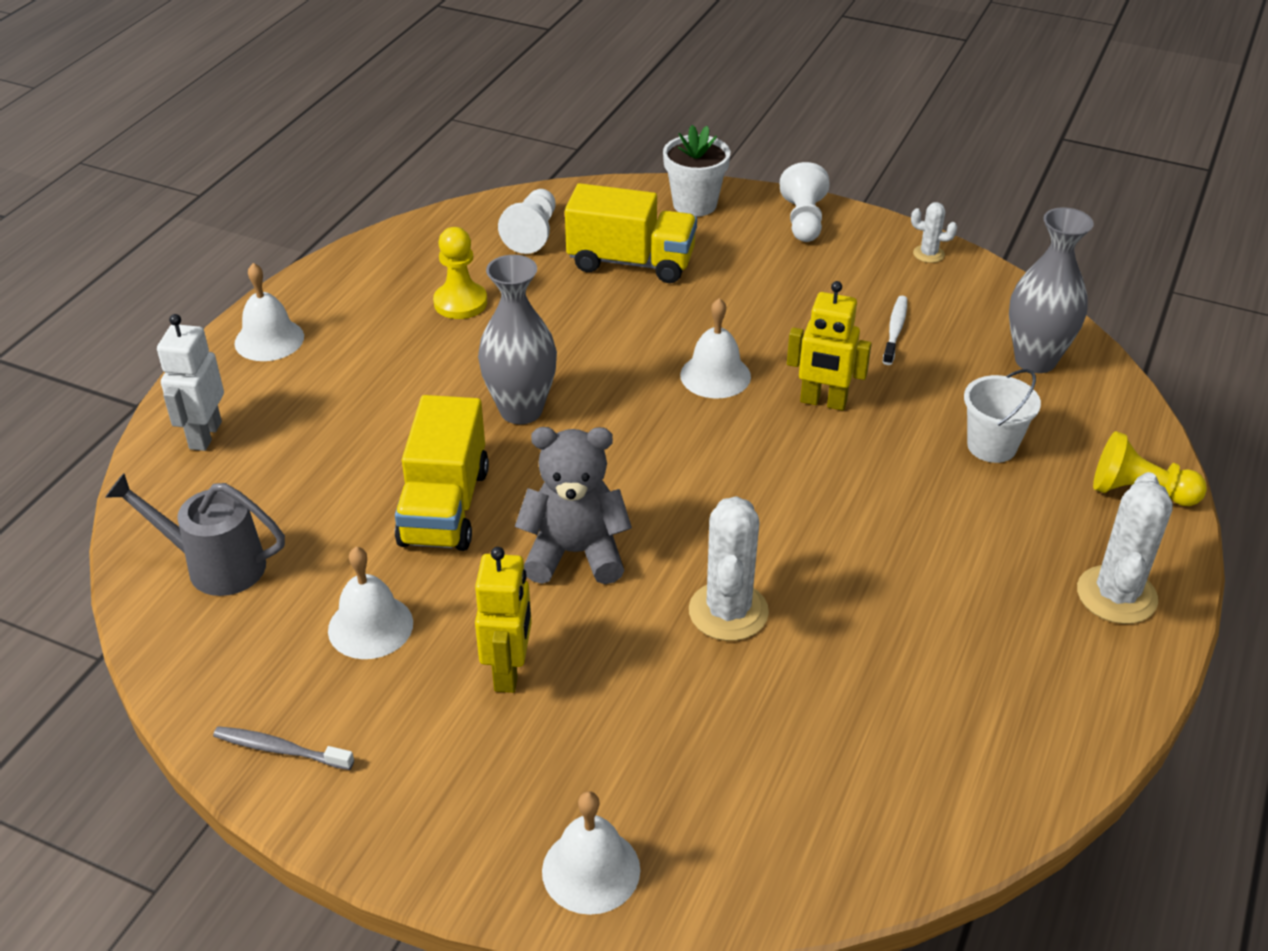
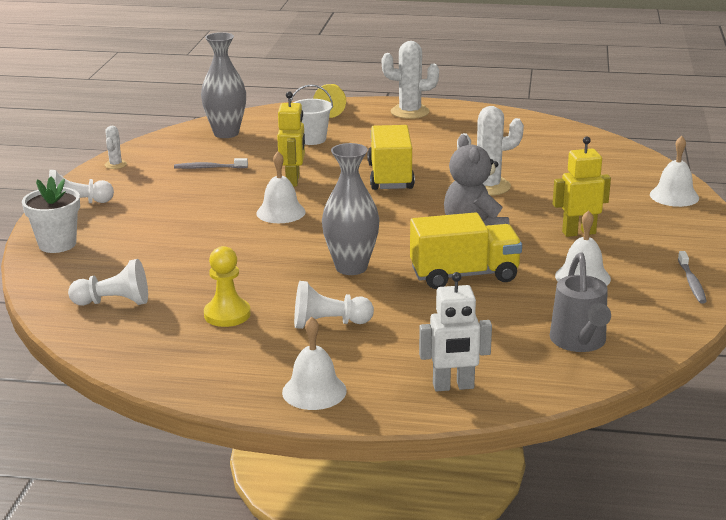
camera: 105 degrees left, 15 degrees down
yellow truck [565,183,697,283] -> yellow truck moved to [367,125,415,190]
white toothbrush [883,296,907,365] -> grey toothbrush [174,158,248,169]
none -> white pawn [294,281,374,329]

